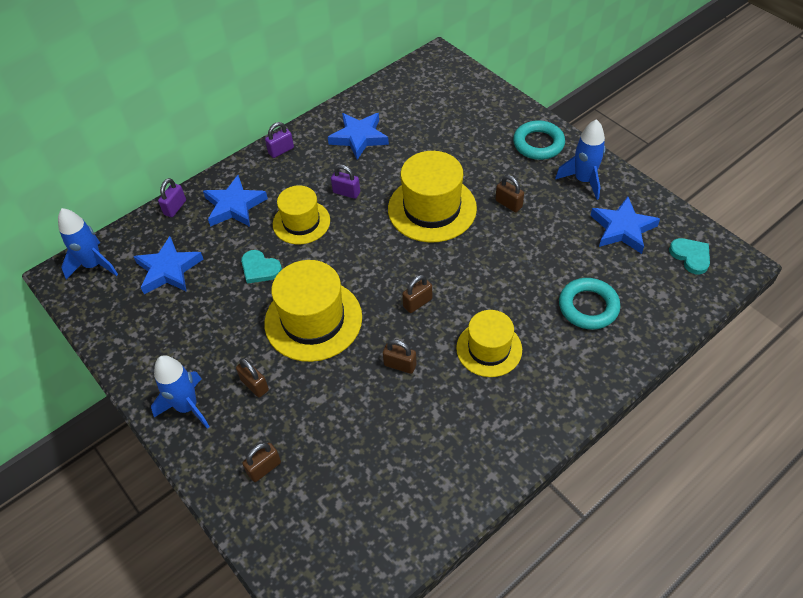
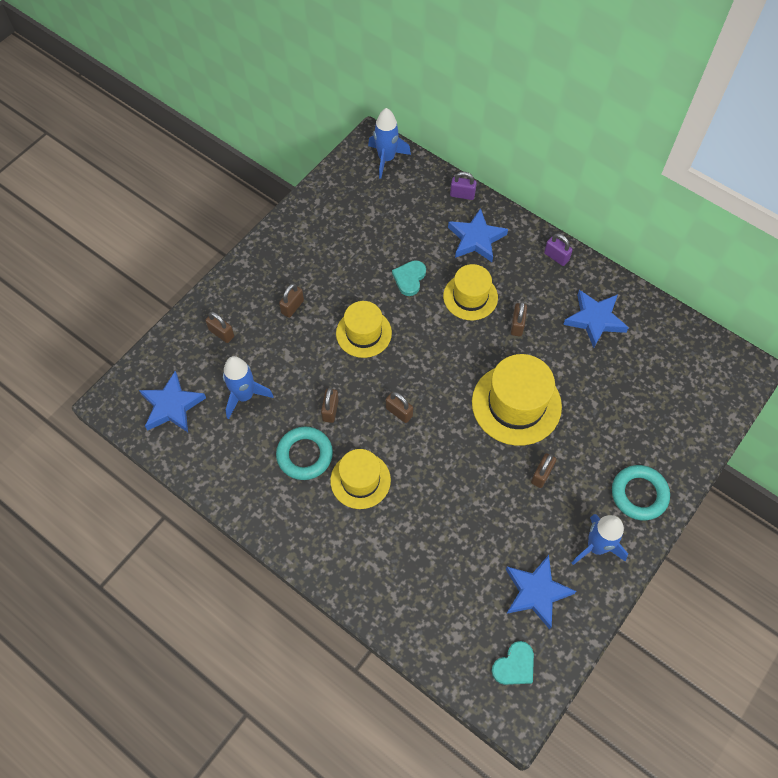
camera: 75 degrees right, 10 degrees up
blue star [133,236,203,294] -> blue star moved to [139,371,206,432]
blue rocket [151,355,210,429] -> blue rocket moved to [223,356,274,419]
yellow hat [264,260,362,362] -> yellow hat [336,301,392,358], size x0.65
purple padlock [331,165,360,199] -> brown padlock [511,301,527,337]
turquoise ring [559,278,620,330] -> turquoise ring moved to [276,426,333,480]

